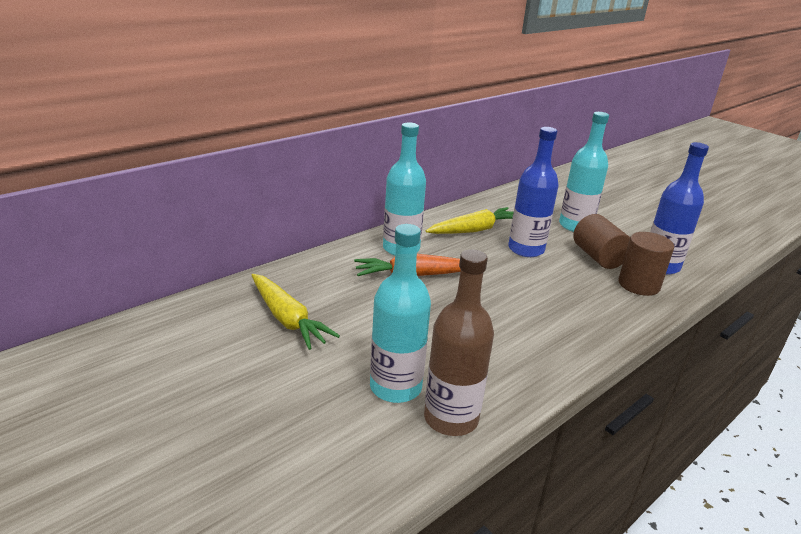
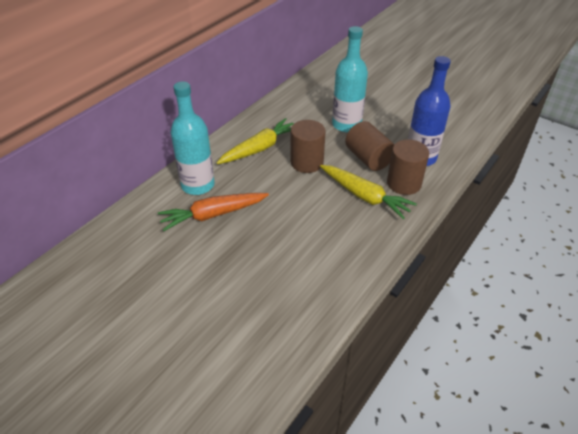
camera: 10 degrees left, 15 degrees up
yellow carrot [251,274,340,350] -> yellow carrot moved to [320,165,417,219]
turquoise bottle [370,224,431,403] -> none
brown bottle [424,249,494,436] -> none
blue bottle [508,127,559,257] -> brown cylinder [291,120,326,173]

